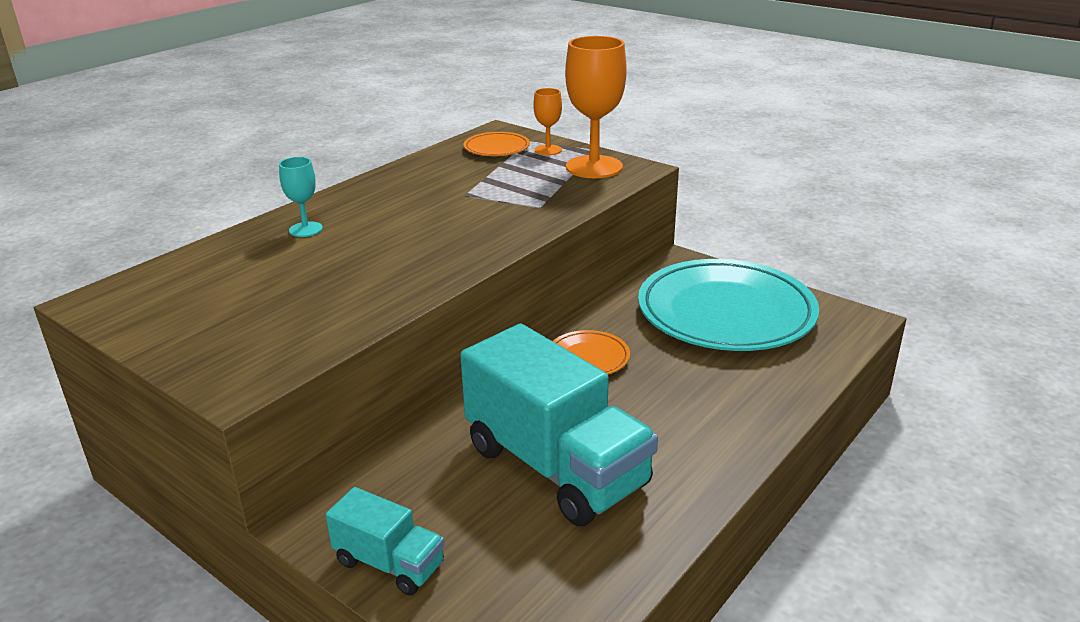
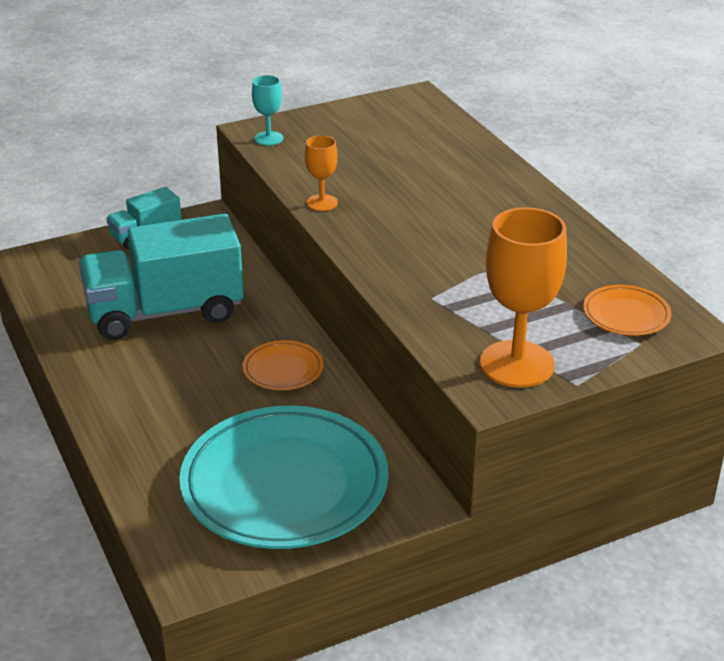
camera: 115 degrees right, 5 degrees up
turquoise goblet [279,157,323,237] -> turquoise goblet moved to [252,75,283,146]
orange goblet [533,88,562,155] -> orange goblet moved to [305,135,338,211]

